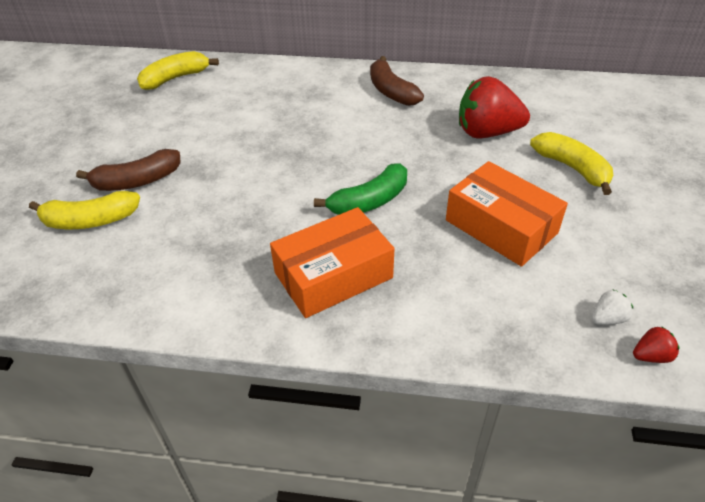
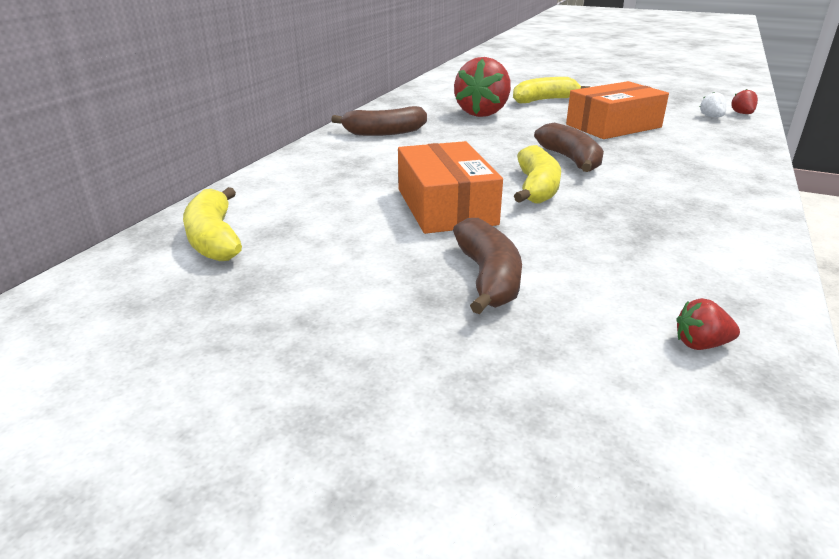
camera: 75 degrees left, 15 degrees down
yellow banana [29,191,140,229] -> yellow banana moved to [514,145,561,203]
orange box [270,207,395,318] -> orange box moved to [398,141,503,234]
green banana [314,163,407,215] -> brown banana [534,123,604,172]
none -> red strawberry [676,298,740,350]

